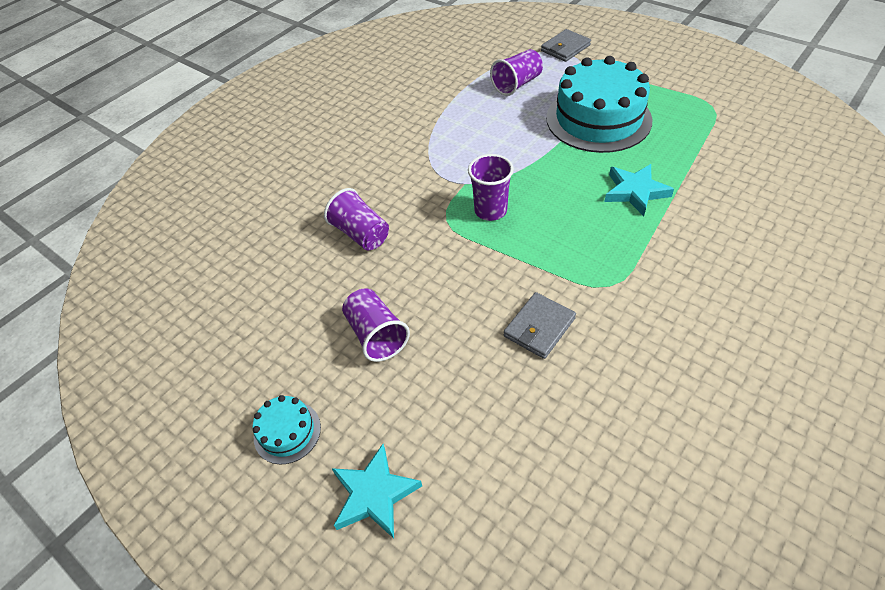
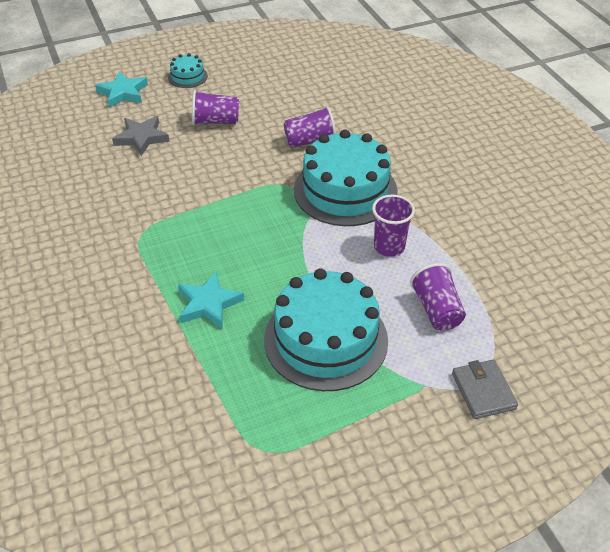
camera: 115 degrees right, 5 degrees down
purple cup [468,154,514,221] -> purple cup moved to [372,195,415,257]
grey wallet [504,292,576,359] -> none
none -> grey star [112,116,170,156]
none -> turquoise cake [294,130,398,226]

